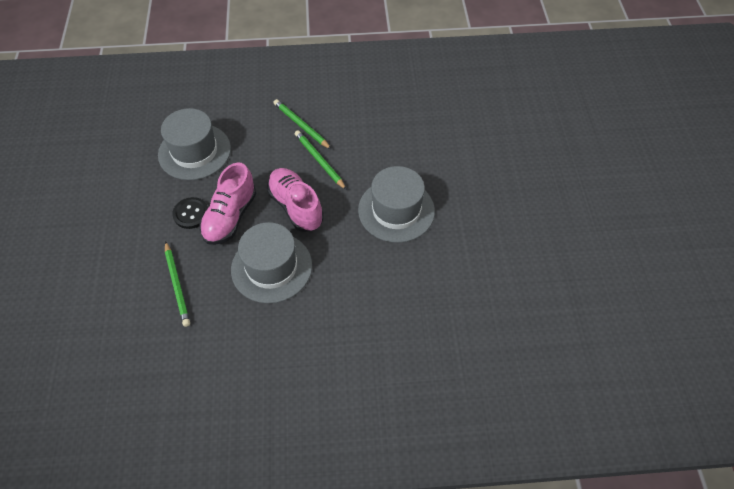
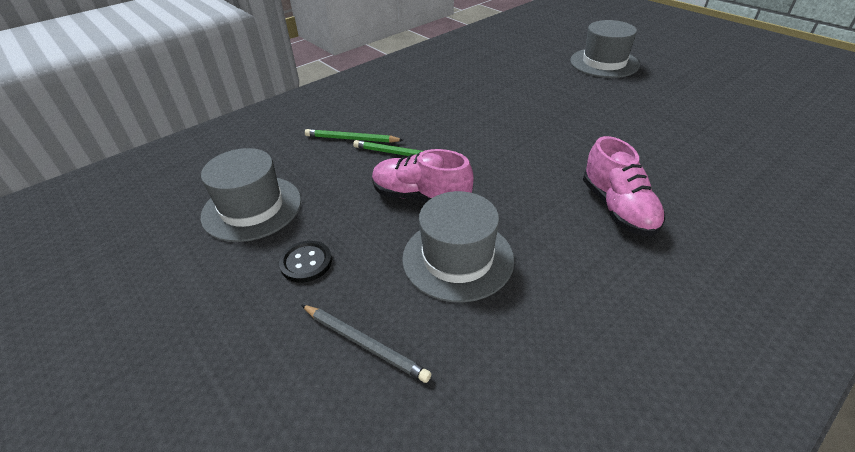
camera: 35 degrees left, 15 degrees down
green pencil [165,241,190,327] -> grey pencil [302,305,431,383]
pink shoe [200,162,256,245] -> pink shoe moved to [583,136,665,236]
grey hat [358,166,435,243] -> grey hat moved to [570,20,640,78]

